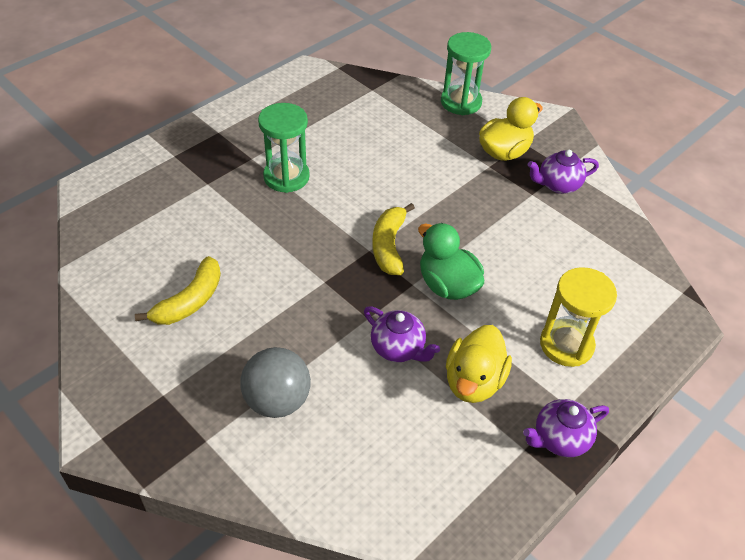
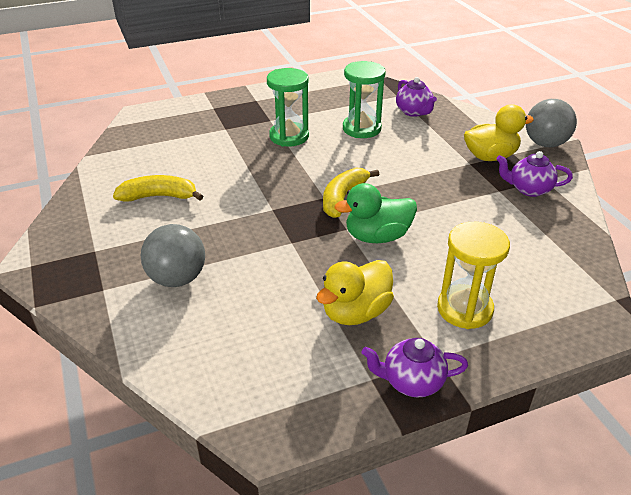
camera: 25 degrees right, 10 degrees down
yellow banana [135,256,221,325] -> yellow banana turned 150 degrees counterclockwise [113,175,203,202]
purple teapot [364,306,440,362] -> purple teapot moved to [396,77,437,117]
green duck [418,223,484,300] -> green duck turned 90 degrees counterclockwise [335,183,417,243]
green hourglass [441,32,491,115] -> green hourglass moved to [343,61,386,138]
none -> grey ball [526,99,577,147]

